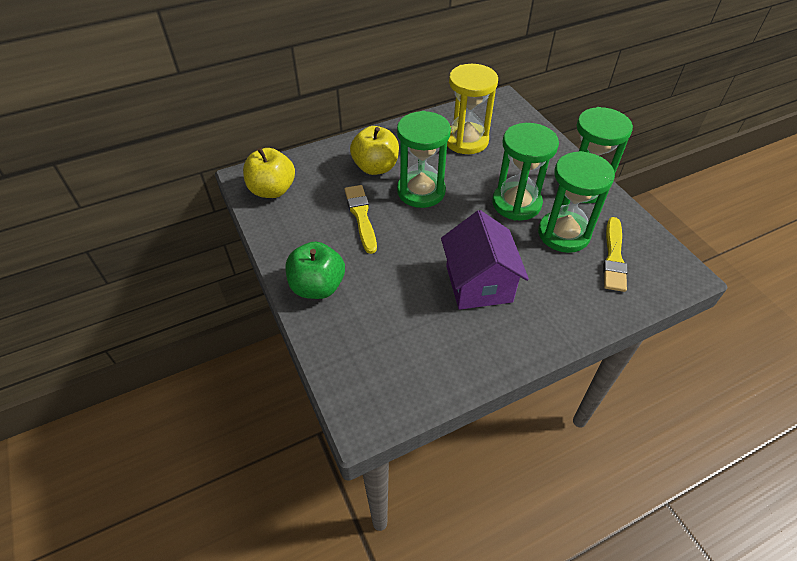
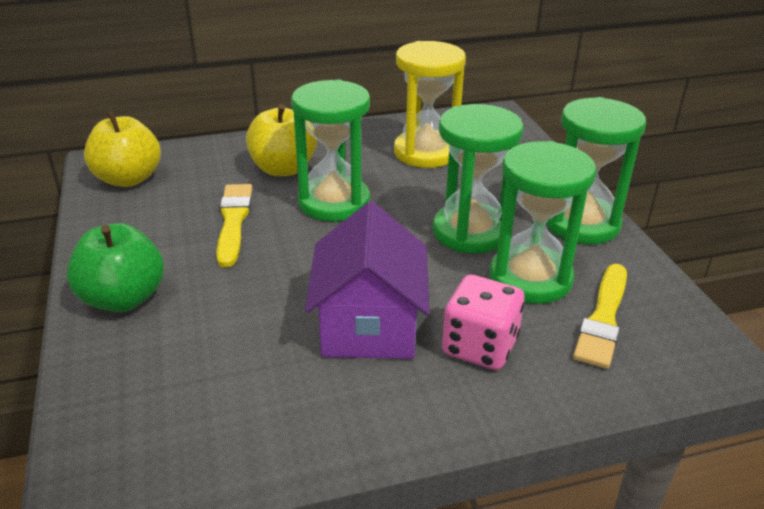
camera: 10 degrees right, 15 degrees down
none -> pink dice [442,275,525,370]

